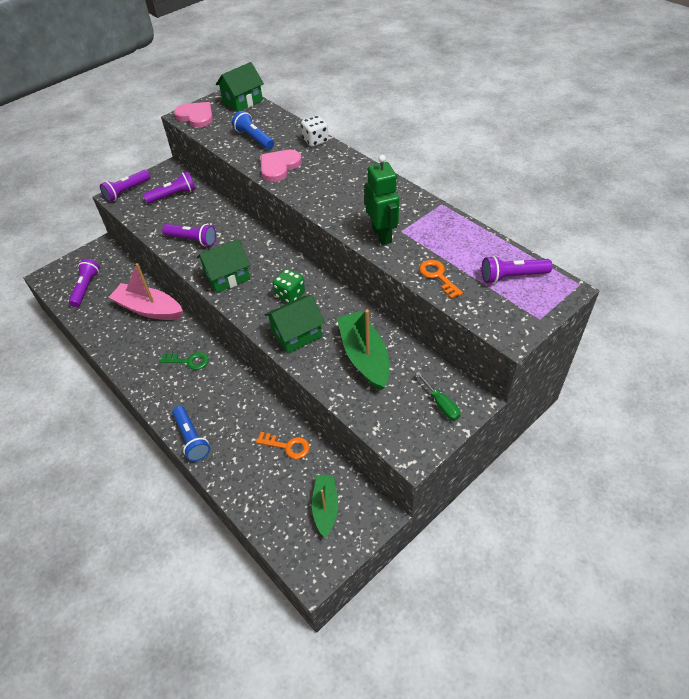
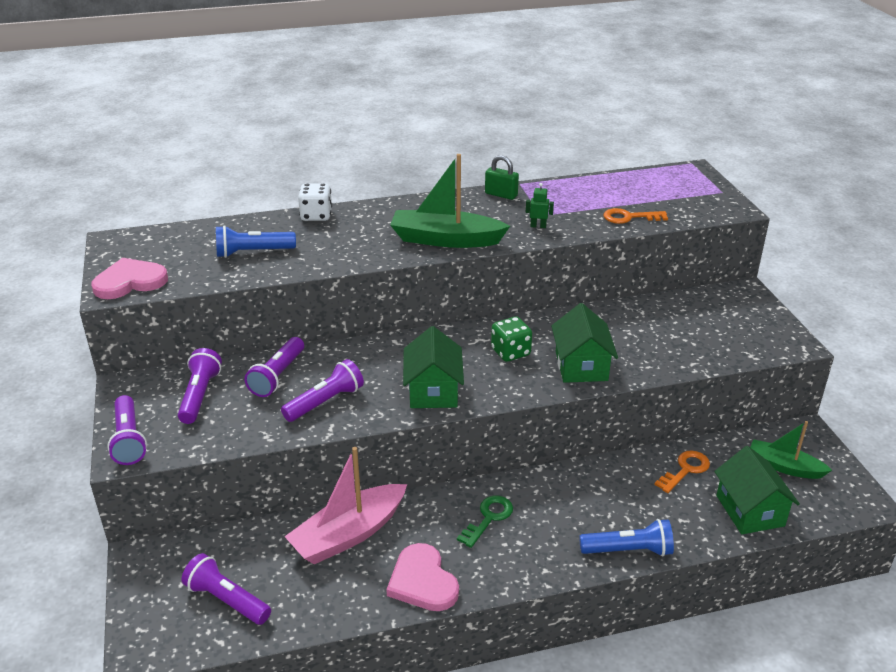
camera: 65 degrees left, 15 degrees down
green house [216,62,264,112] -> green house moved to [714,446,800,534]
pink heart [261,150,302,182] -> pink heart moved to [386,543,459,611]
green boat [337,309,389,390] -> green boat moved to [390,154,510,248]
green robot [365,155,399,245] -> green robot [526,183,554,228], size x0.43
green screwdriver [416,372,460,421] -> none
purple flashlight [482,256,553,284] -> purple flashlight moved to [245,337,304,397]
none -> green padlock [485,155,519,200]

